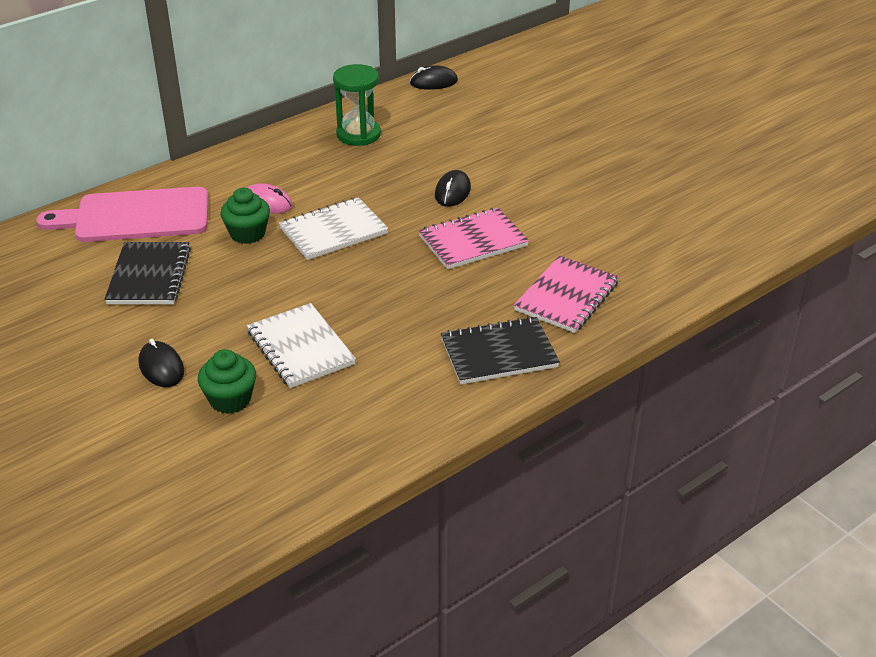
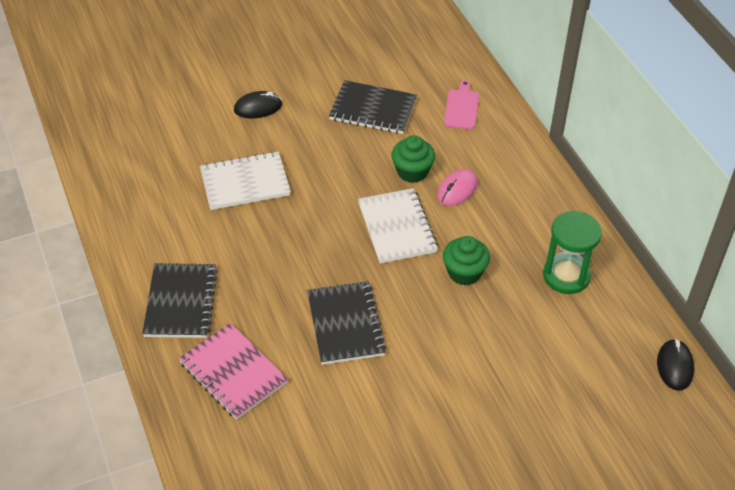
camera: 105 degrees right, 10 degrees up
pink cutting board [36,187,208,242] -> pink cutting board [444,80,479,129], size x0.47
green cupcake [198,349,256,414] -> green cupcake moved to [443,236,490,286]
pink notebook [418,208,529,269] -> black notebook [307,281,386,365]
black mouse [435,170,471,207] -> none

